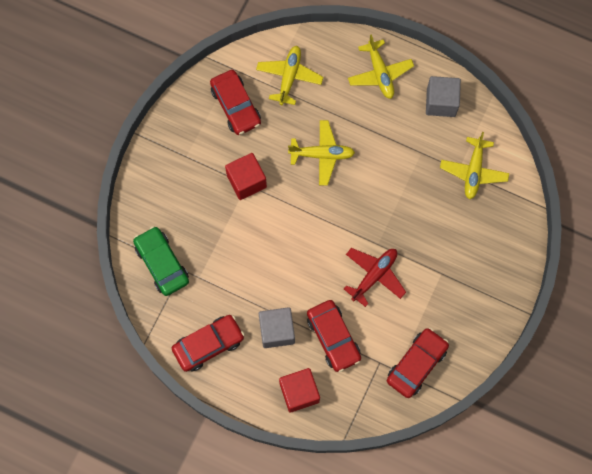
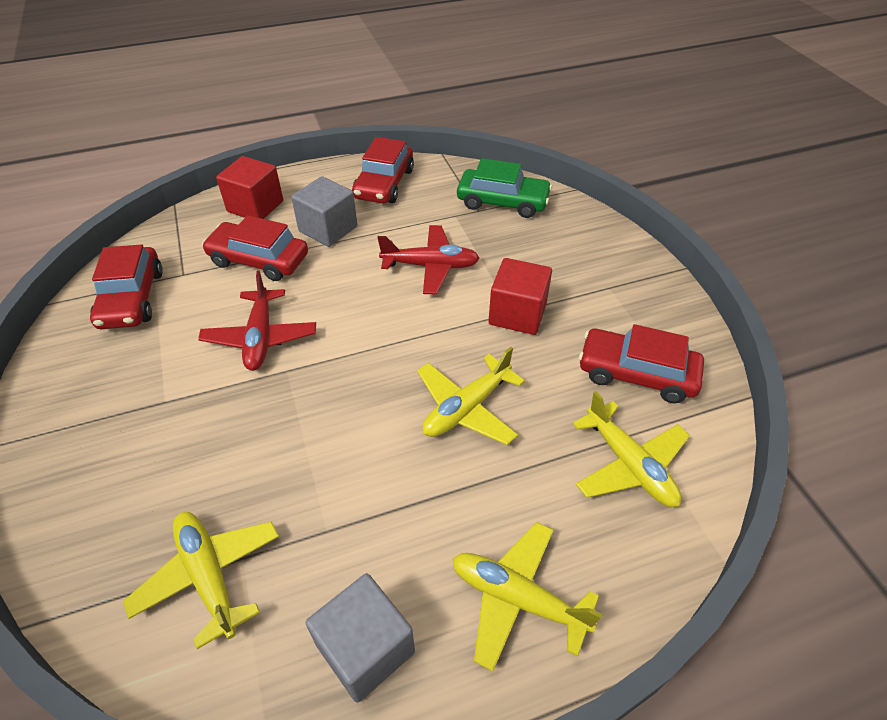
camera: 135 degrees right, 25 degrees down
none -> red plane [377,225,480,295]

